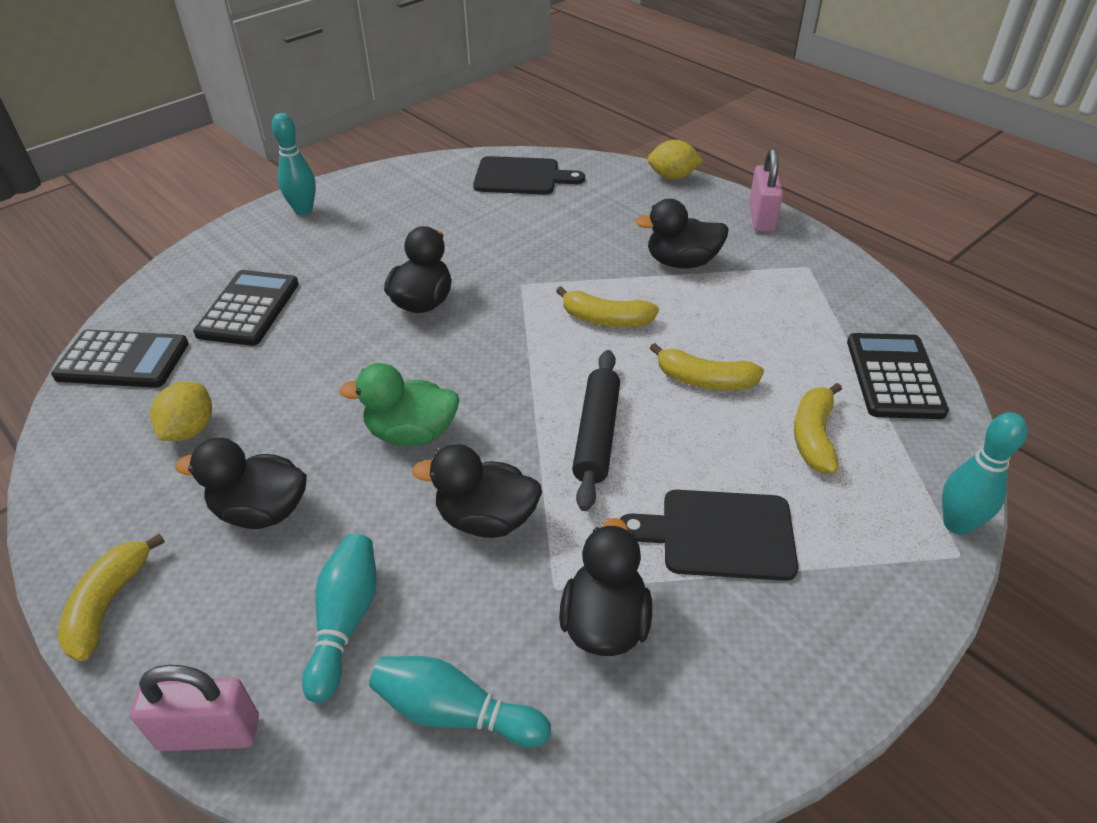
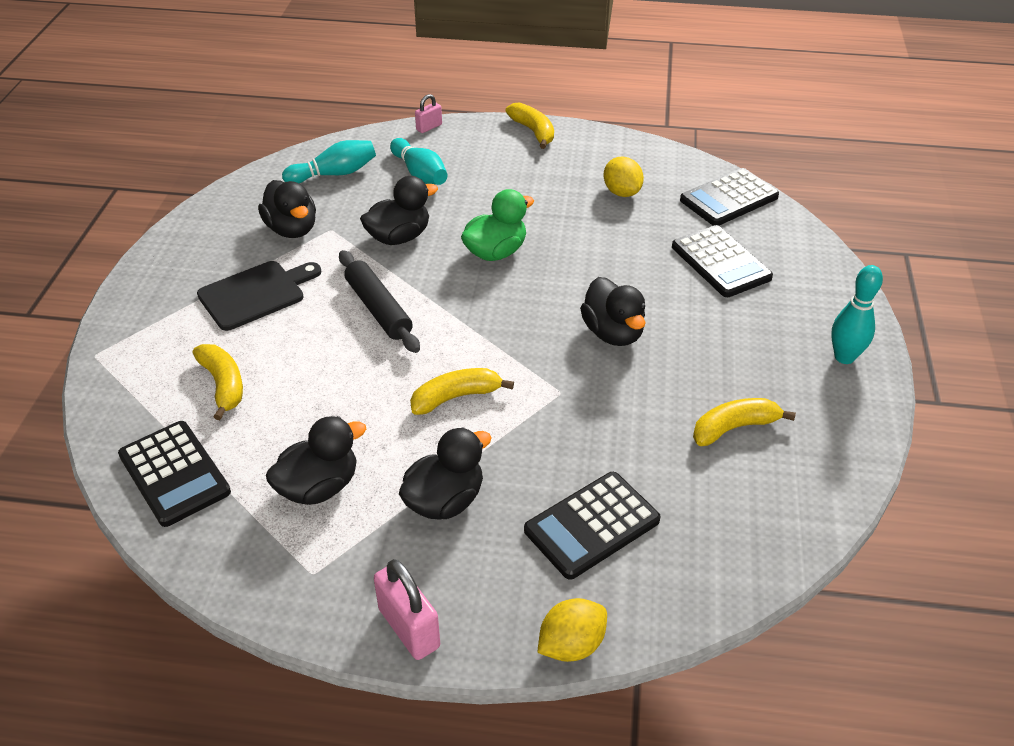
camera: 140 degrees right, 0 degrees up
pink padlock [130,665,259,751] -> pink padlock [415,94,442,133], size x0.58
black duck [175,438,307,529] -> black duck moved to [266,416,366,505]
black cutting board [473,156,585,195] -> none
yellow banana [650,343,764,390] -> yellow banana moved to [693,398,796,446]
turquoise bowling pin [942,412,1027,535] -> none
none -> black calculator [524,472,661,580]

